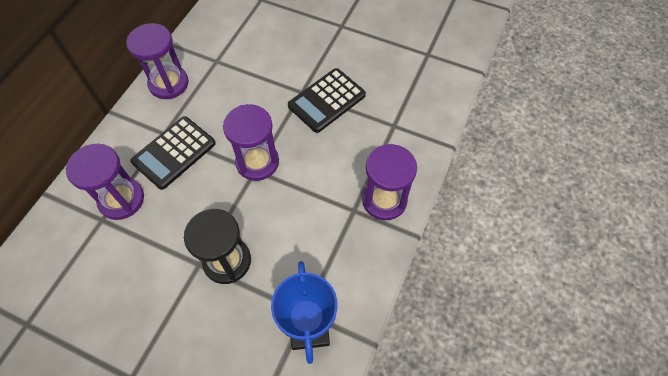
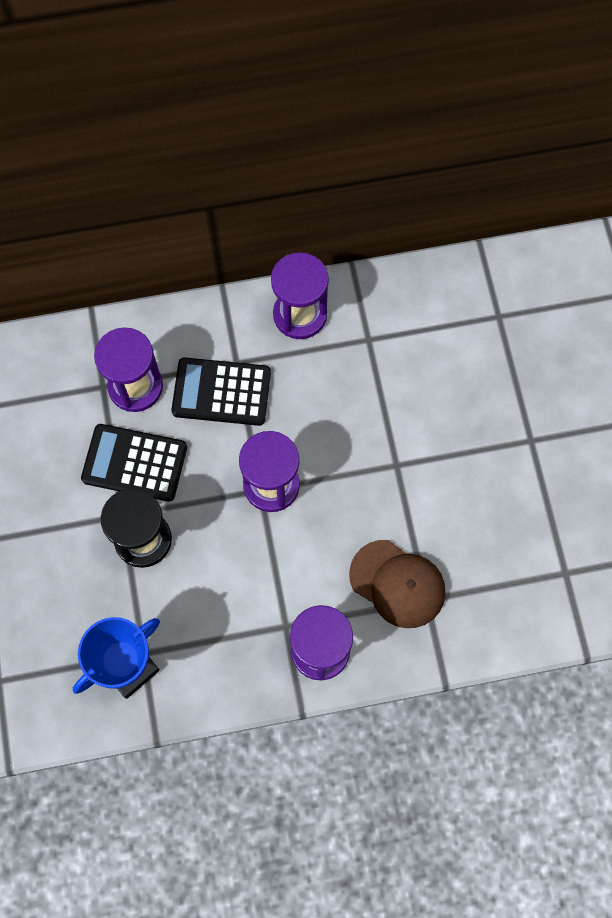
camera: 55 degrees right, 10 degrees up
black calculator [288,68,366,133] -> black calculator moved to [81,424,187,502]
none -> brown cap [349,540,446,628]

